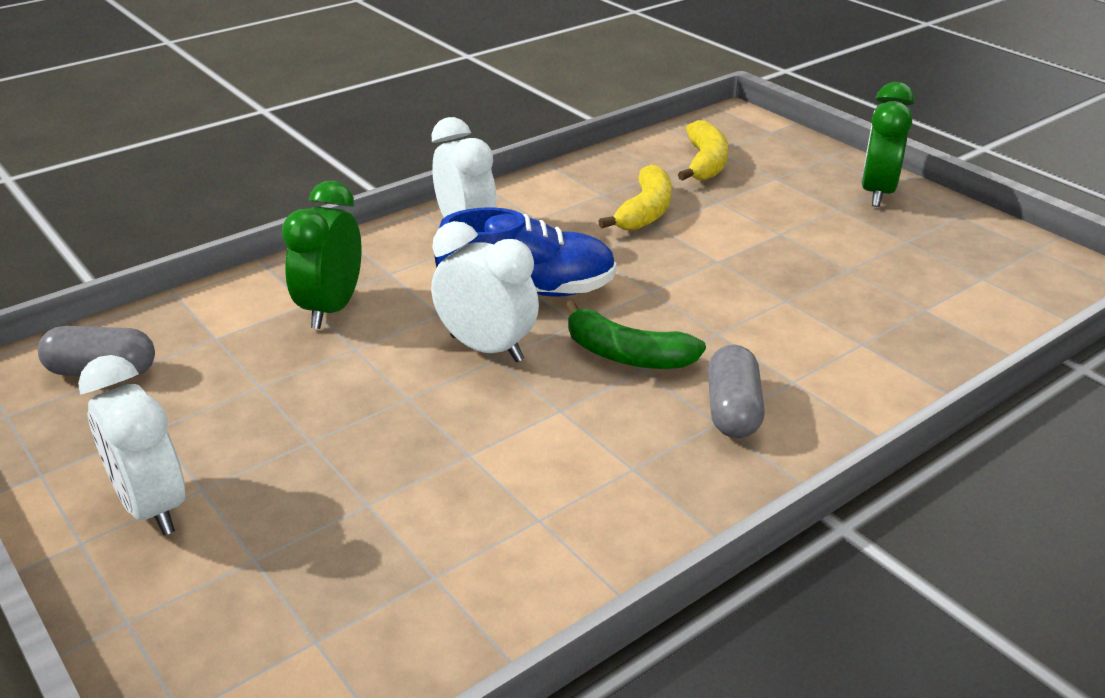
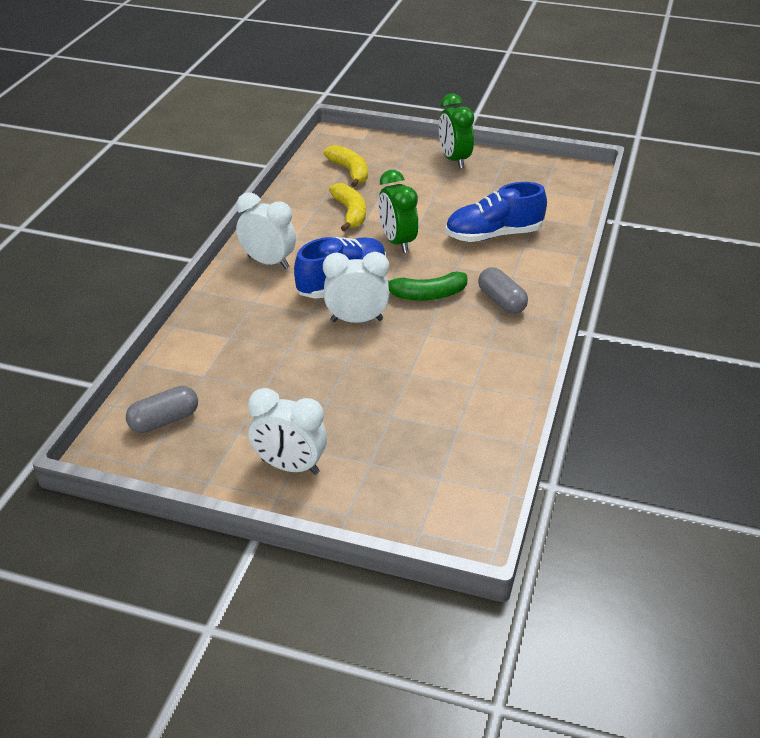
camera: 35 degrees left, 5 degrees up
green clock [282,181,361,329] -> green clock moved to [378,170,418,253]
none -> blue shoe [445,182,547,242]

